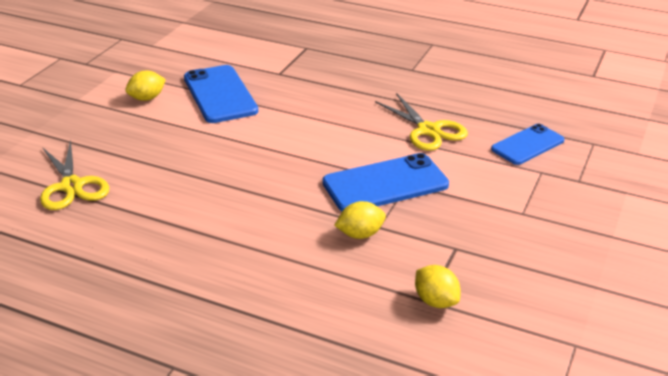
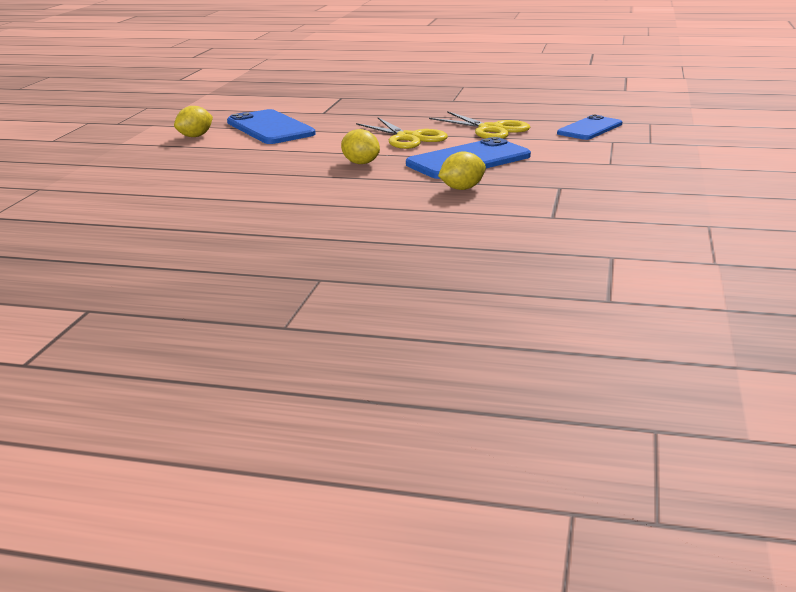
camera: 10 degrees left, 10 degrees down
yellow scissors [40,140,109,210] -> yellow scissors moved to [356,117,448,149]
yellow lemon [415,265,461,308] -> yellow lemon moved to [341,129,380,164]

